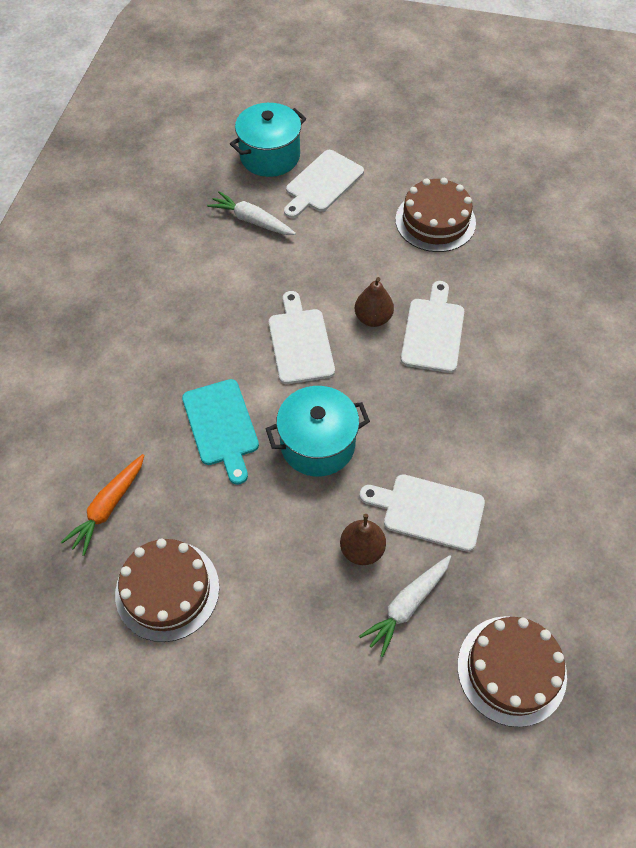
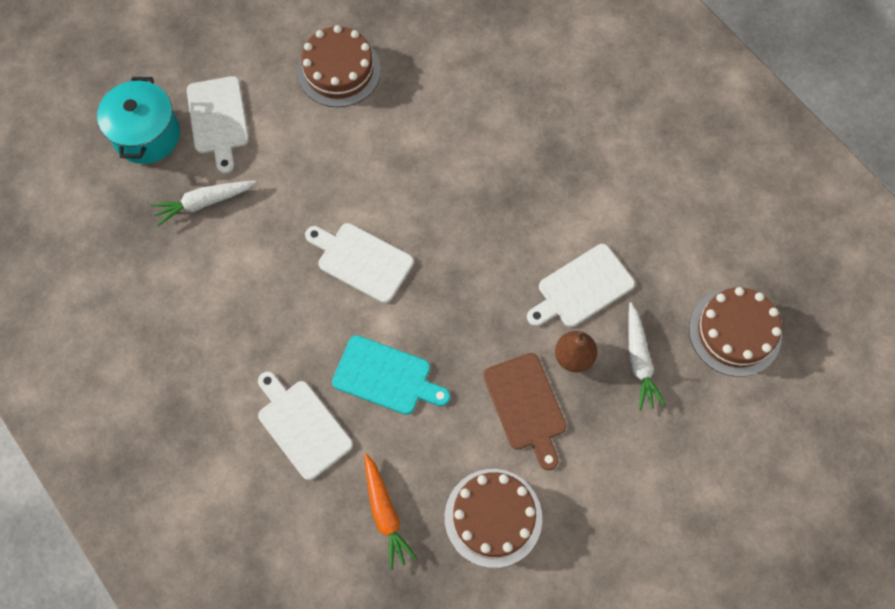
camera: 50 degrees left, 10 degrees up
turquoise pot [266,386,370,477] -> none
brown pear [355,277,394,327] -> none
white cutting board [401,281,464,373] -> white cutting board moved to [258,371,353,480]
none -> brown cutting board [483,353,566,470]

